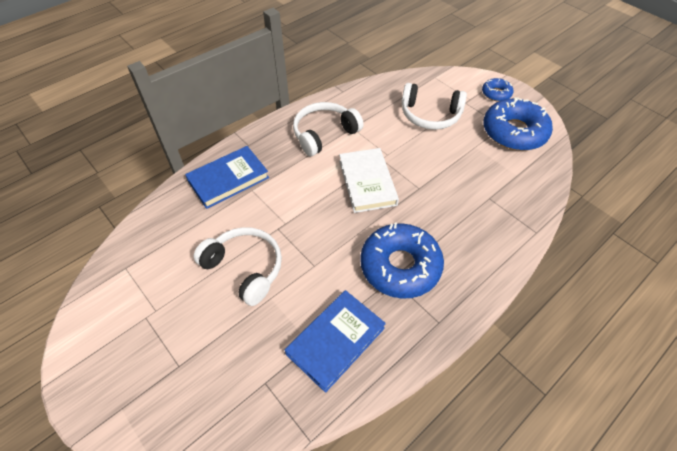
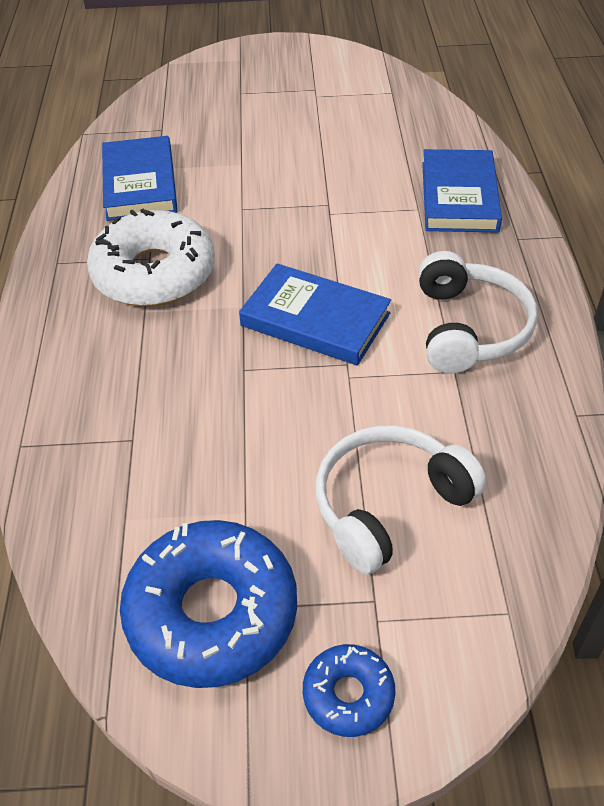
camera: 130 degrees right, 5 degrees down
white headphones [194,227,282,306] -> none
white book [339,148,399,213] -> blue book [239,263,391,366]
blue donut [360,223,444,299] -> white donut [87,209,215,307]

